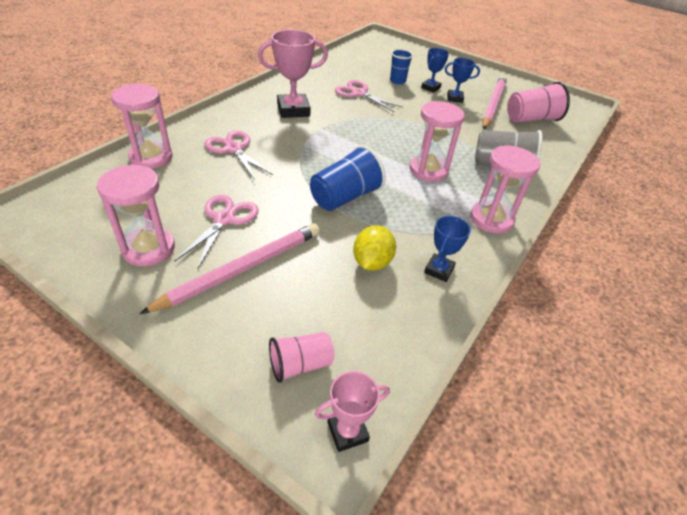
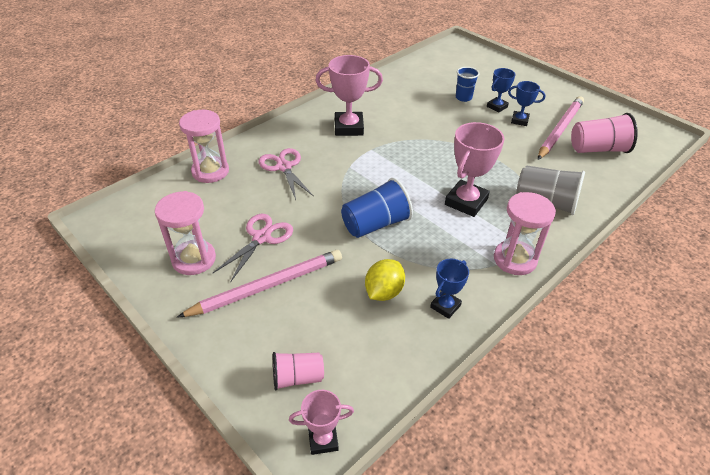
camera: 15 degrees right, 0 degrees up
pink scissors [335,80,403,112] -> none
pink hourglass [410,101,465,182] -> pink trophy [445,122,505,217]

